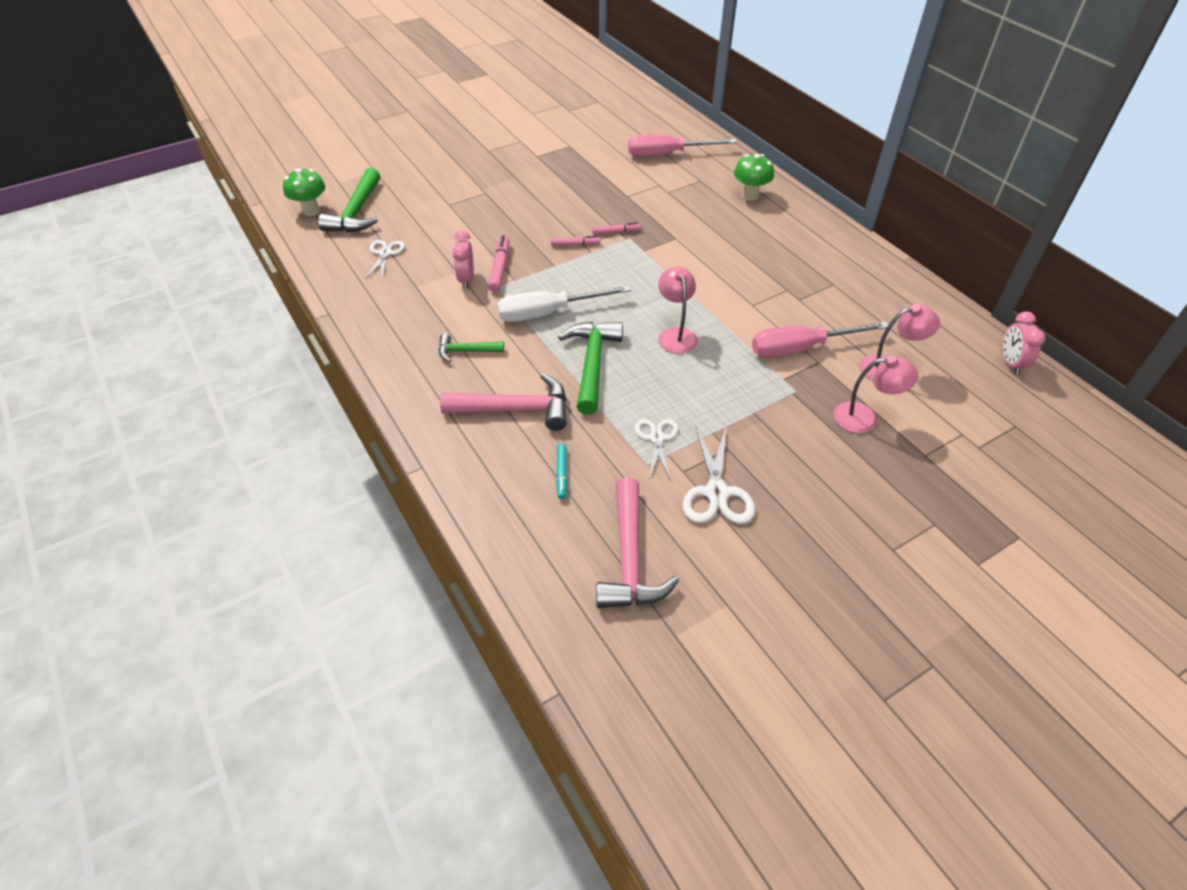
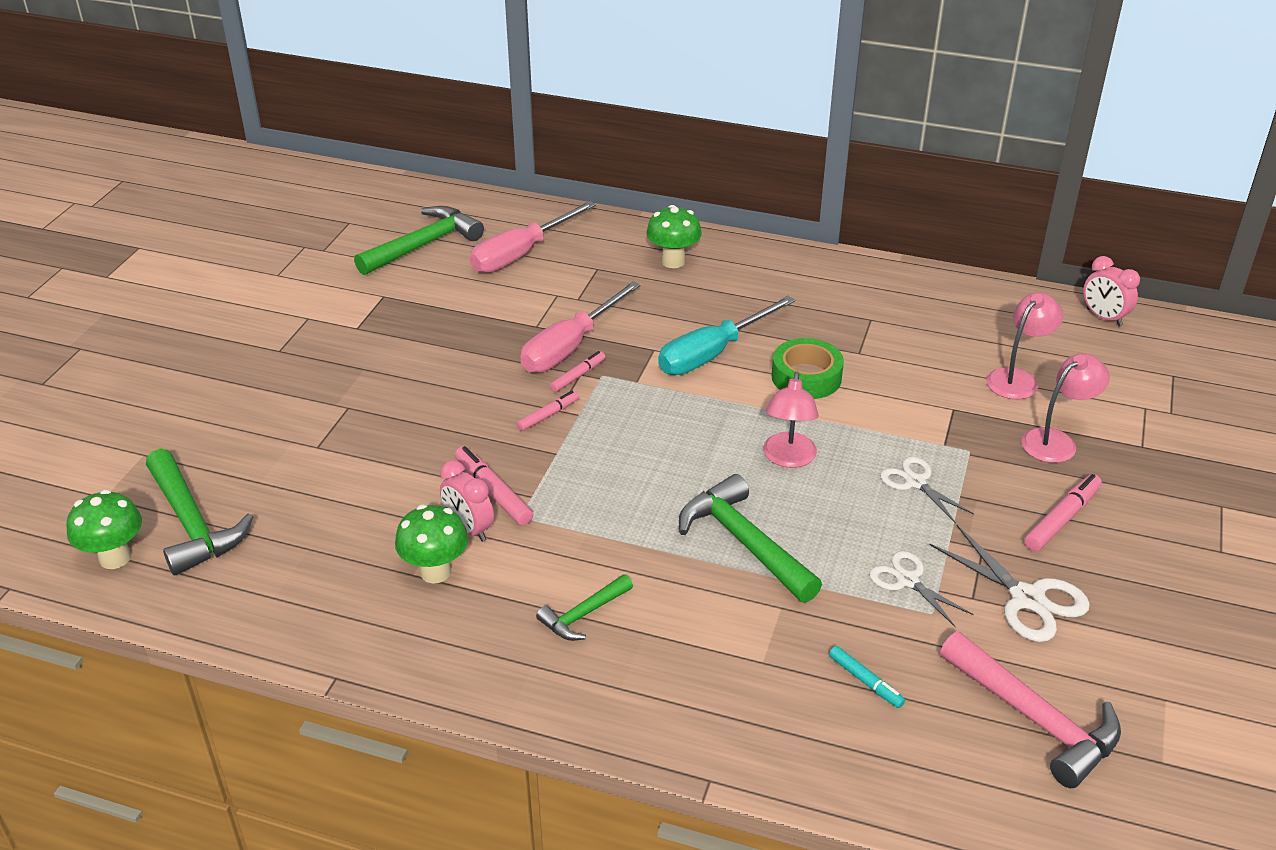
camera: 40 degrees left, 10 degrees down
white scissors [366,240,405,280] -> white scissors moved to [880,457,974,524]
pink hammer [440,373,567,431] -> none
white screwdriver [497,285,631,322] -> none
pink lamp [658,267,698,354] -> pink lamp turned 120 degrees counterclockwise [763,372,819,468]
pink screwdriver [752,321,888,358] -> pink screwdriver moved to [520,281,641,373]
none -> green hammer [354,206,484,275]
none -> green mushroom [395,504,468,584]
none -> turquoise screwdriver [658,296,795,375]
none -> green tape [772,338,844,399]
none -> pink marker [1024,474,1102,551]

